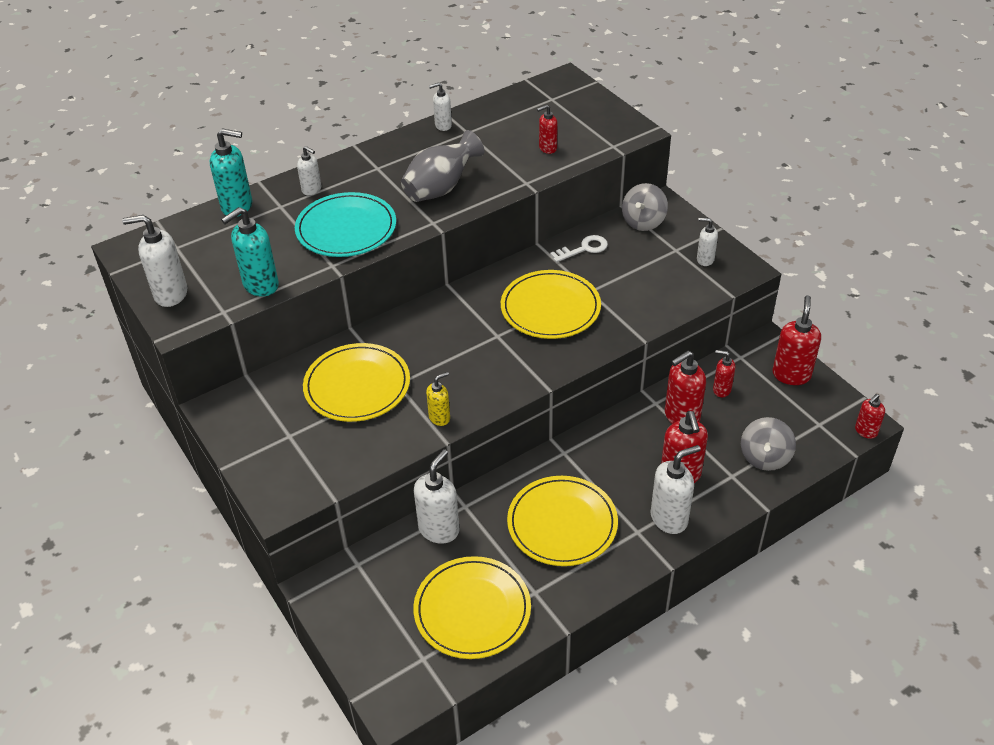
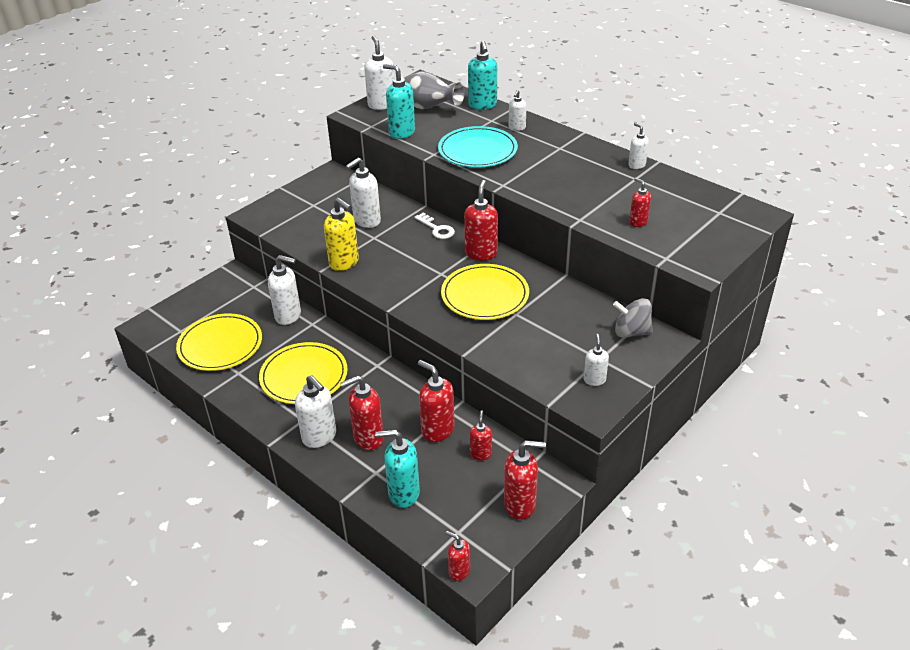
camera: 75 degrees right, 5 degrees down
yellow plate [303,343,410,422] -> white soap dispenser [346,158,381,228]
grey vase [401,130,485,202] -> grey vase moved to [403,71,465,109]
yellow soap dispenser [426,372,450,426] -> yellow soap dispenser [324,198,359,271], size x1.71
white key [550,235,608,262] -> white key moved to [414,213,455,239]
grey spinning top [741,417,796,471] -> turquoise soap dispenser [375,429,420,508]
none -> red soap dispenser [464,180,498,260]

